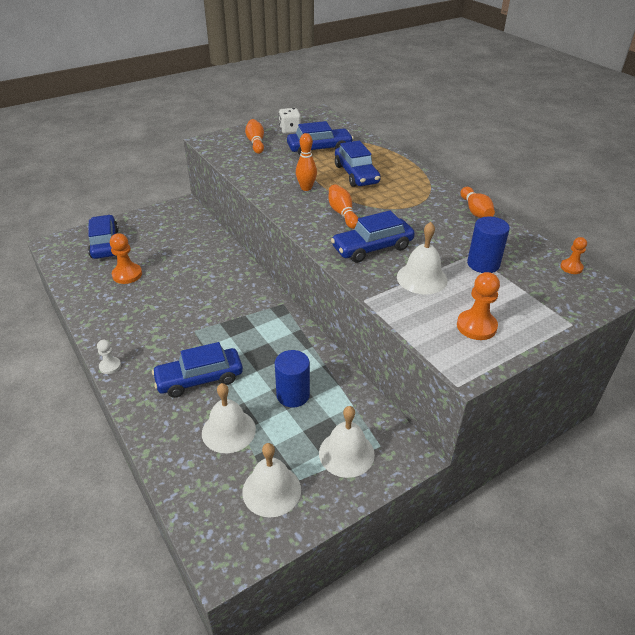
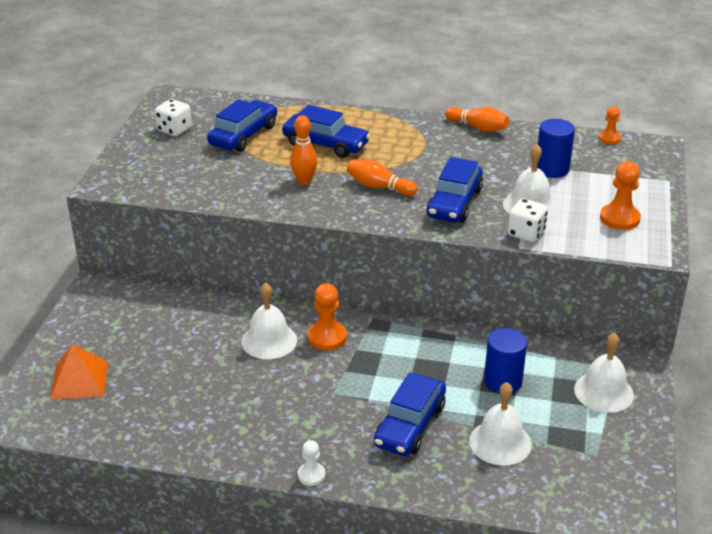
camera: 45 degrees left, 5 degrees down
blue car [88,215,119,259] -> orange pyramid [50,344,108,400]
orange pawn [110,233,142,284] -> orange pawn moved to [307,283,347,350]
white bell [242,443,301,517] -> white bell moved to [241,283,297,359]
orange bowling pin [245,119,264,154] -> none
none -> white dice [508,198,548,242]

